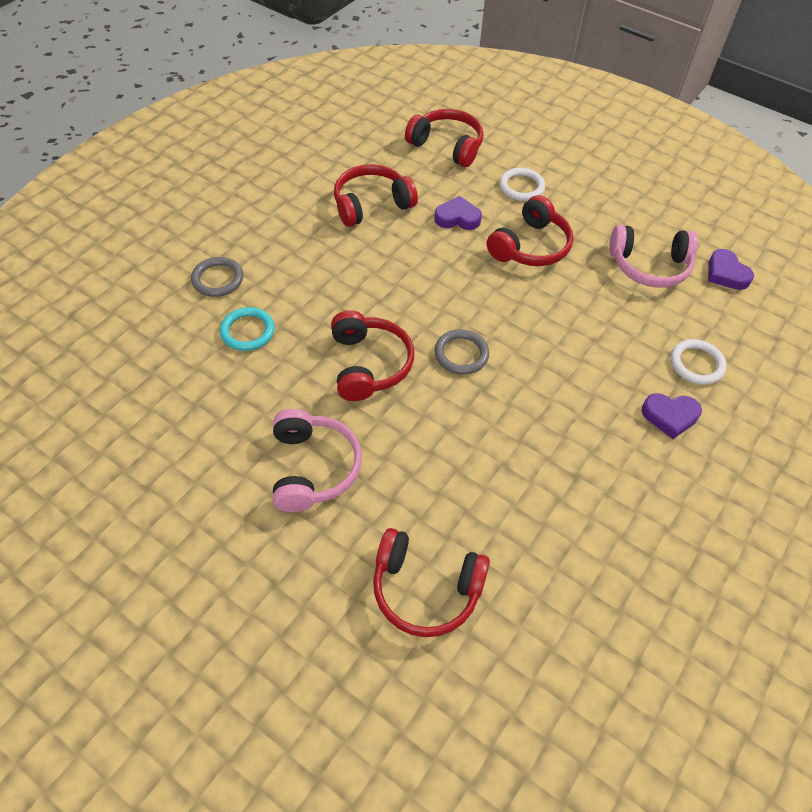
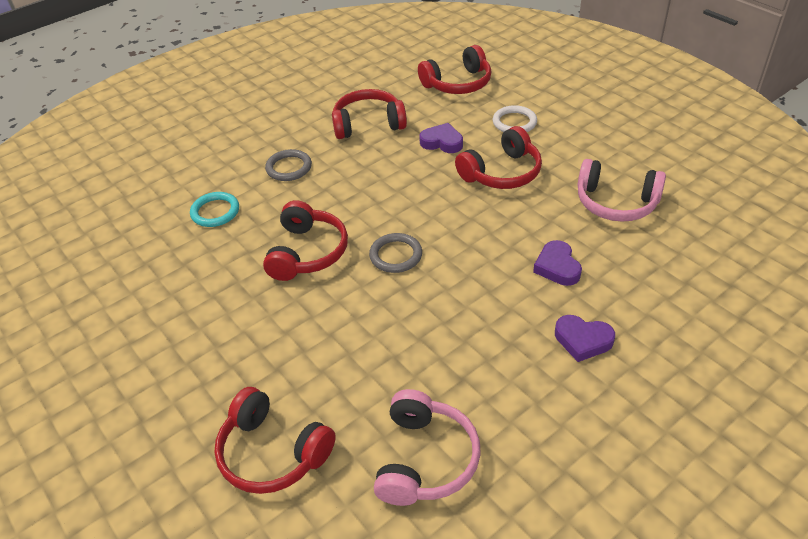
camera: 20 degrees right, 10 degrees down
grey ring [191,257,243,297] -> grey ring moved to [265,149,312,181]
pink headphones [273,409,362,512] -> pink headphones moved to [374,389,481,506]
red headphones [405,109,484,167] -> red headphones turned 105 degrees clockwise [418,45,491,94]
white ring [671,339,727,385] -> none
purple heart [708,249,754,290] -> purple heart moved to [533,240,582,286]

